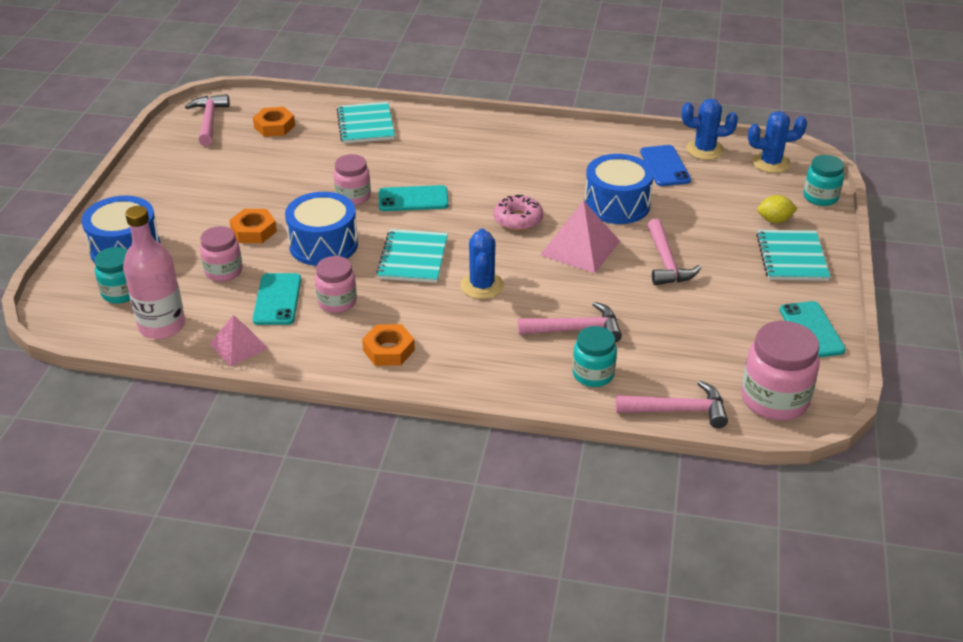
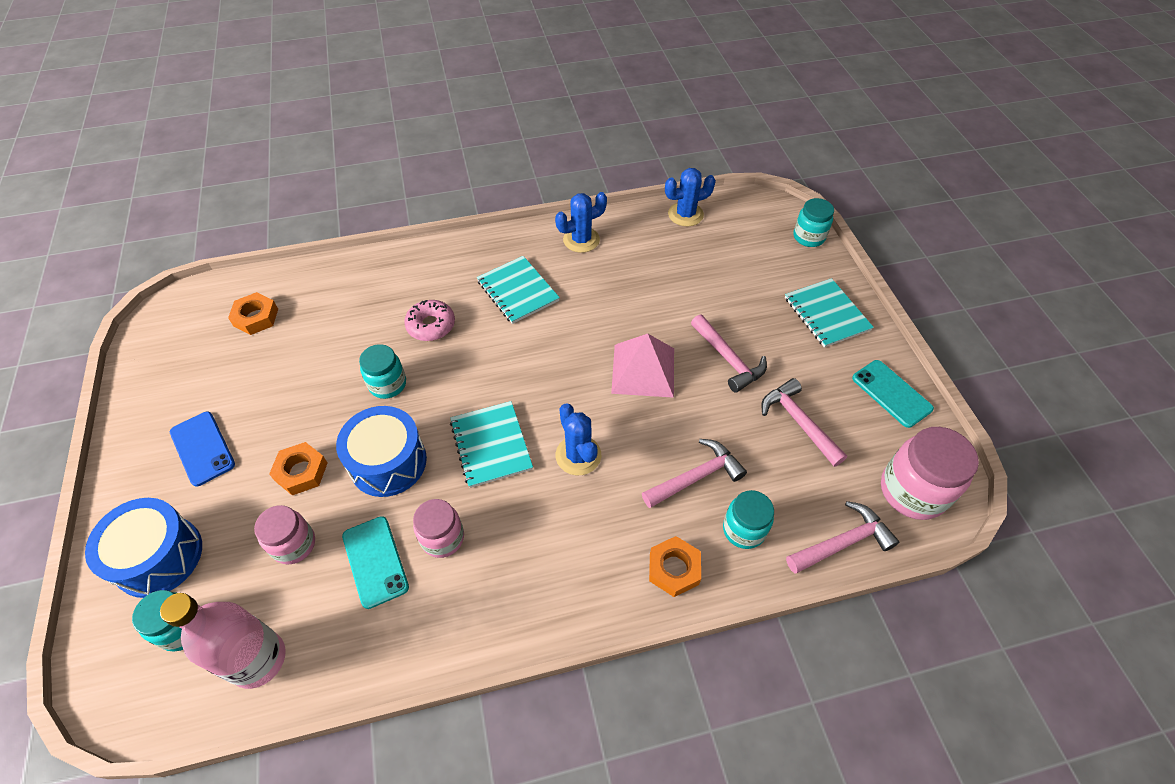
camera: 25 degrees left, 15 degrees up
pink hammer [185,94,229,146] -> pink hammer moved to [761,378,847,467]
pink pyramid [209,315,268,367] -> none
pink jar [334,154,371,205] -> turquoise jar [359,344,406,399]
turquoise notebook [337,102,395,144] -> turquoise notebook moved to [477,256,560,324]
orange nut [362,324,415,366] -> orange nut moved to [649,536,701,597]
turquoise phone [379,185,449,211] -> none
pink donut [494,194,543,231] -> pink donut moved to [404,300,455,341]
blue drum [584,154,654,224] -> none
blue phone [640,145,691,186] -> blue phone moved to [170,412,235,487]
blue cactus [748,111,807,173] -> blue cactus moved to [555,192,607,253]
yellow lemon [757,195,798,223] -> none

